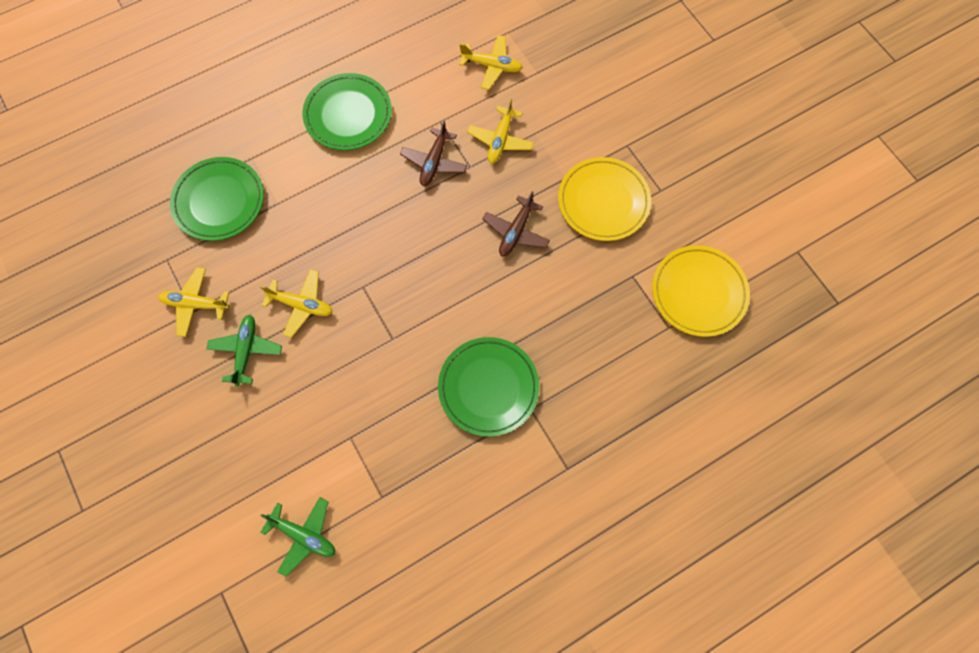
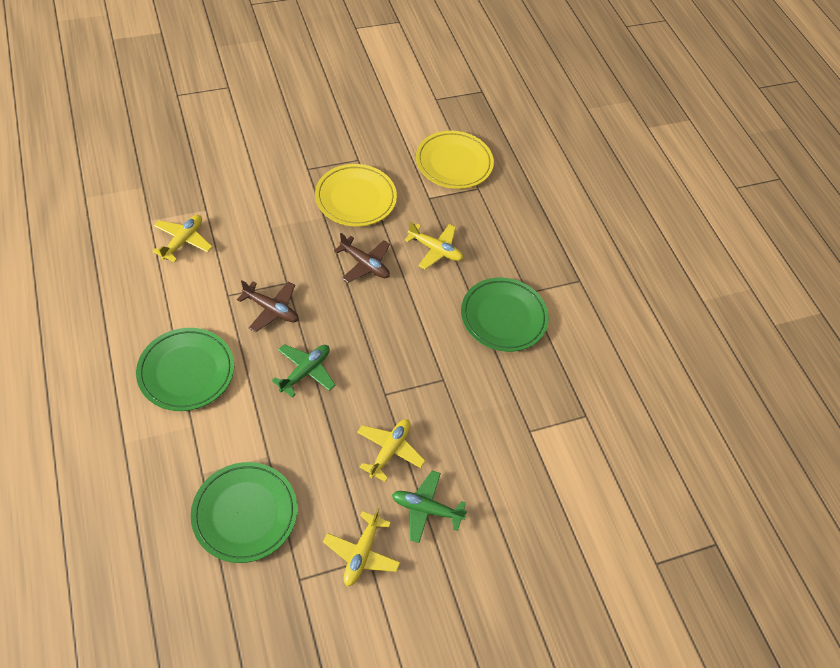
camera: 85 degrees left, 15 degrees down
green plane [260,497,336,577] -> green plane moved to [272,344,335,398]
yellow plane [467,98,534,163] -> yellow plane moved to [404,222,463,269]

